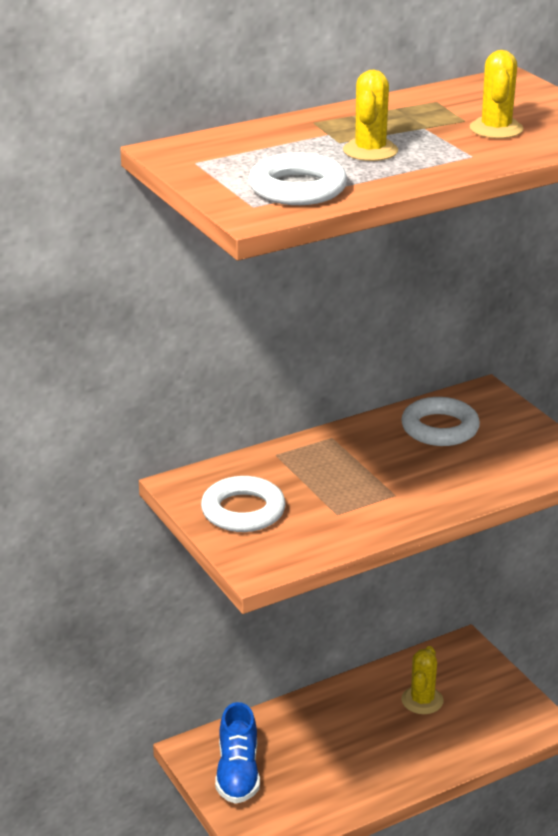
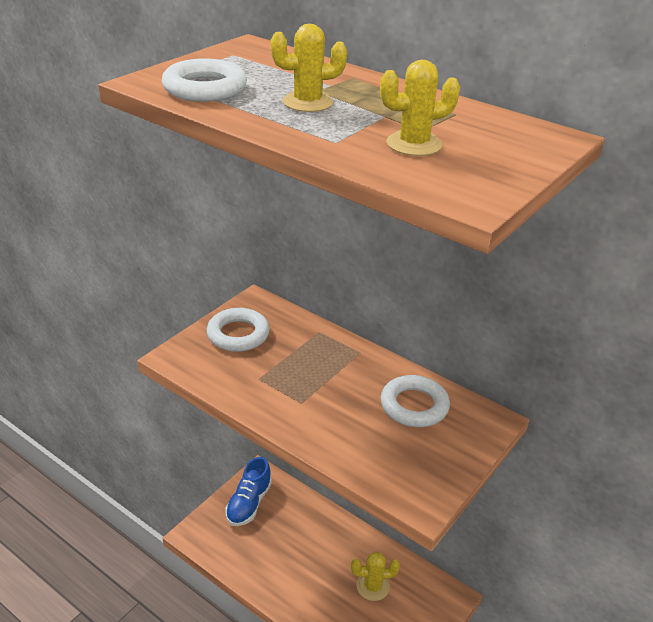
camera: 65 degrees right, 5 degrees up
blue shoe [215,702,260,804] -> blue shoe turned 45 degrees counterclockwise [225,457,272,526]

